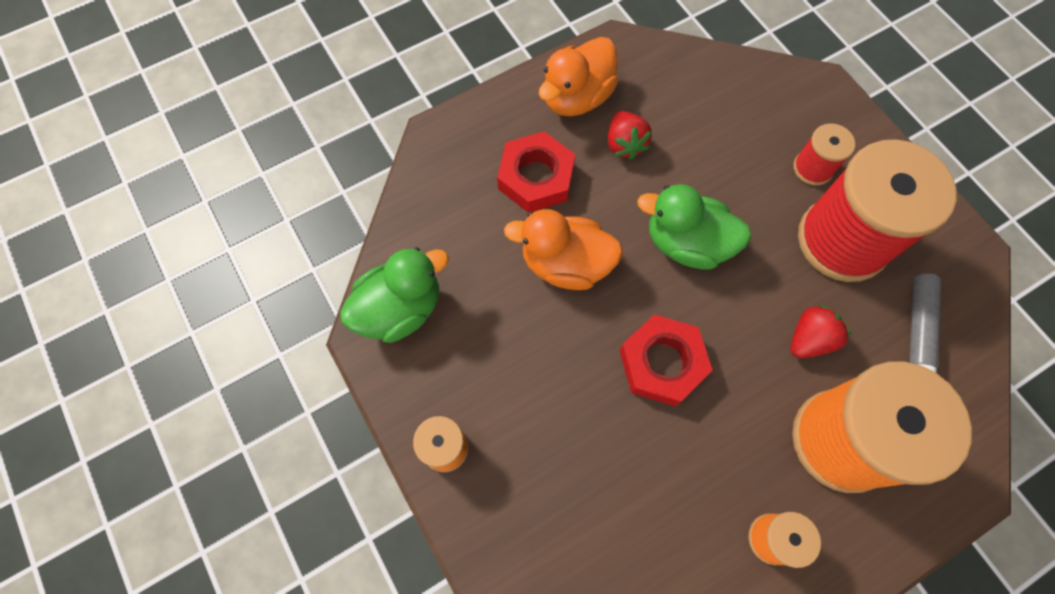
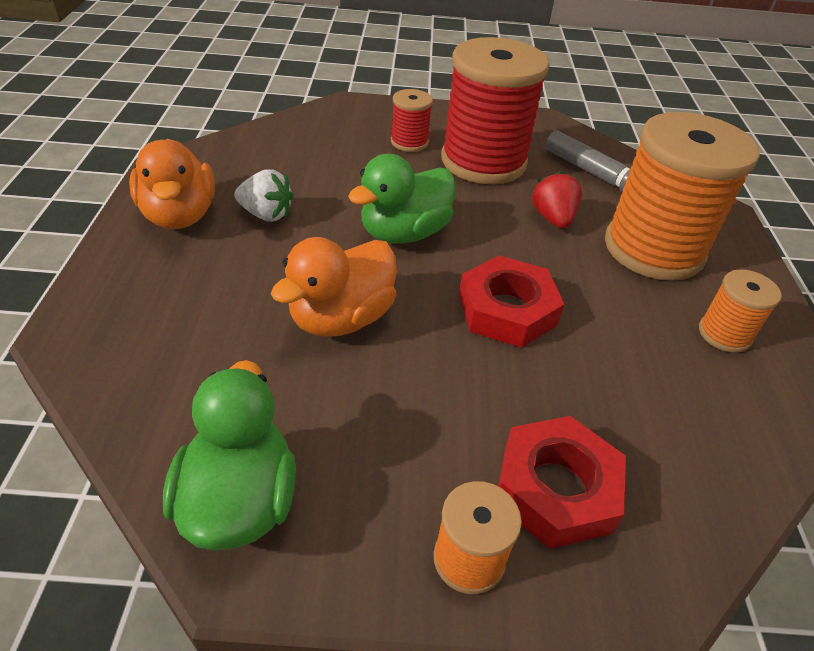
camera: 60 degrees left, 25 degrees down
red nut [497,131,575,213] -> red nut moved to [498,416,626,549]
red strawberry [608,111,652,160] -> white strawberry [234,169,294,222]

